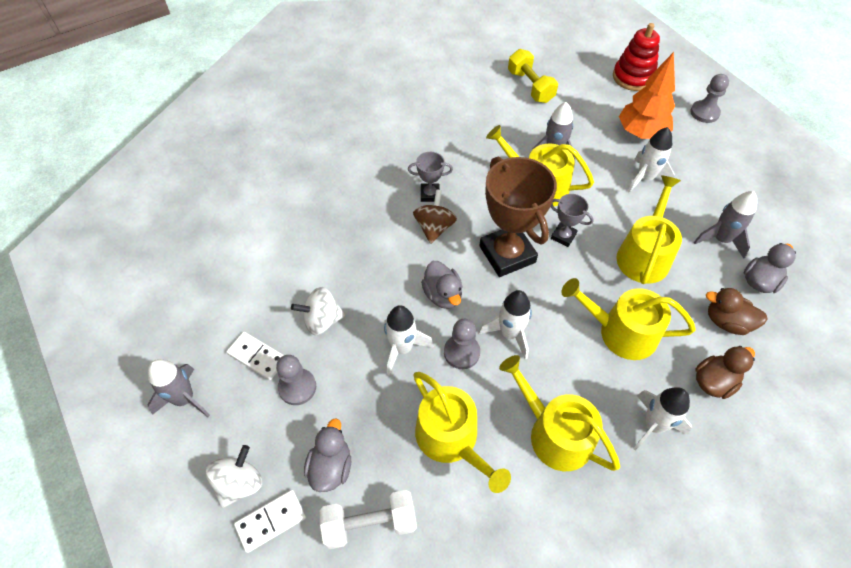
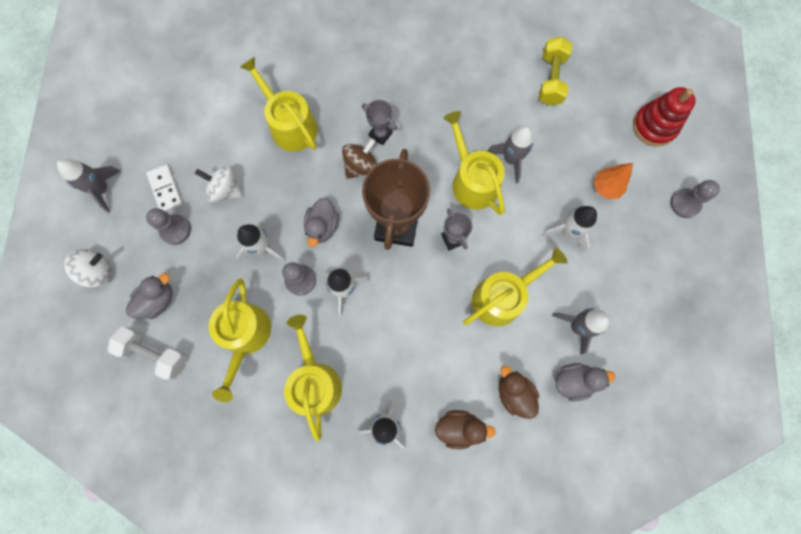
camera: 35 degrees right, 20 degrees up
white domino [234,490,306,553] -> none
yellow watering can [561,278,696,360] -> yellow watering can moved to [240,57,318,152]
orange tree [619,52,675,139] -> orange tree [594,163,633,199], size x0.61

